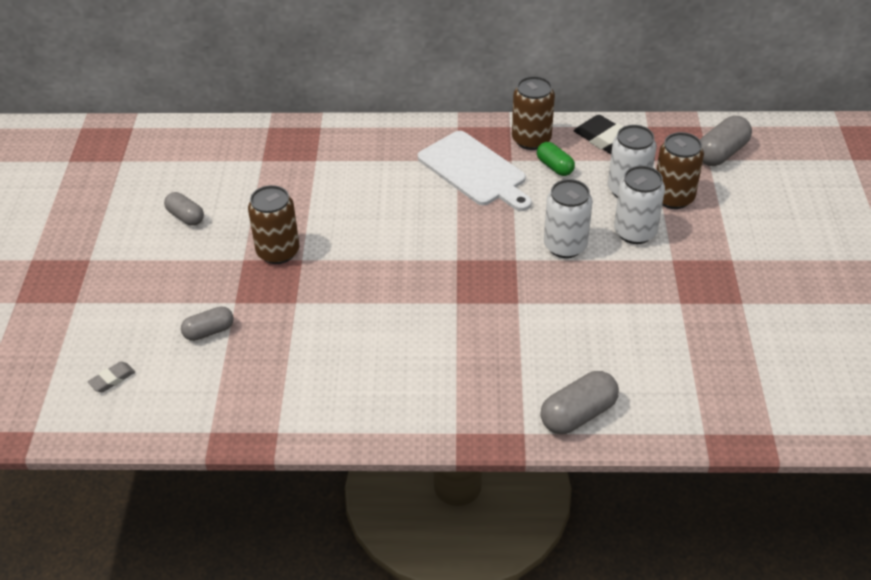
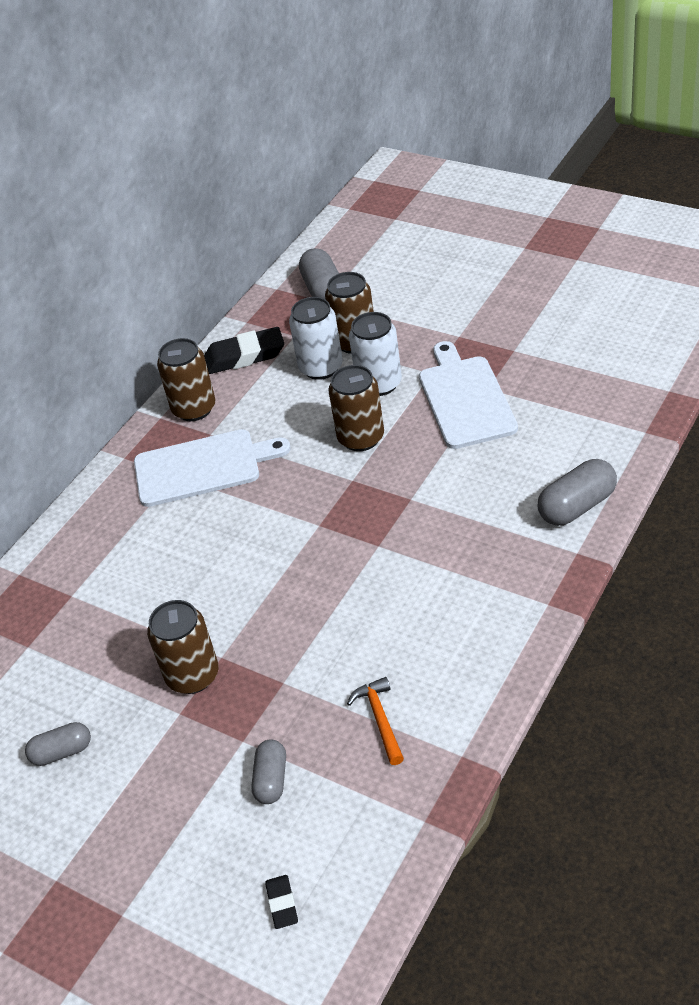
camera: 55 degrees left, 0 degrees up
grey eraser [87,362,135,392] -> black eraser [265,875,298,929]
green capsule [537,142,575,176] -> none
grey capsule [540,371,619,434] -> grey capsule turned 60 degrees clockwise [537,459,617,526]
white can [544,179,593,258] -> brown can [328,365,384,451]
none -> orange hammer [347,677,404,765]
none -> white cutting board [419,341,518,449]

